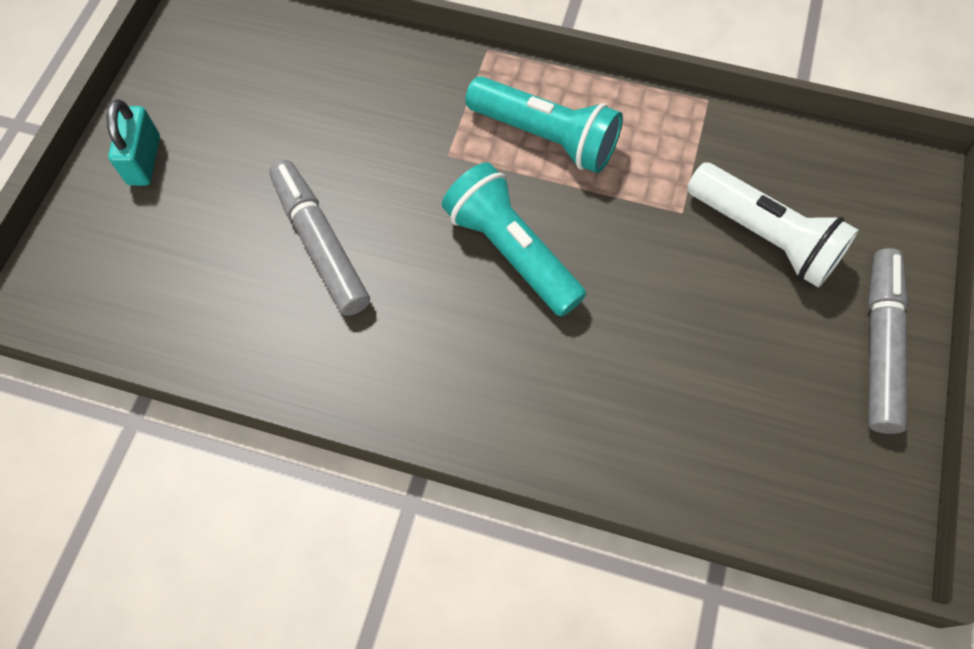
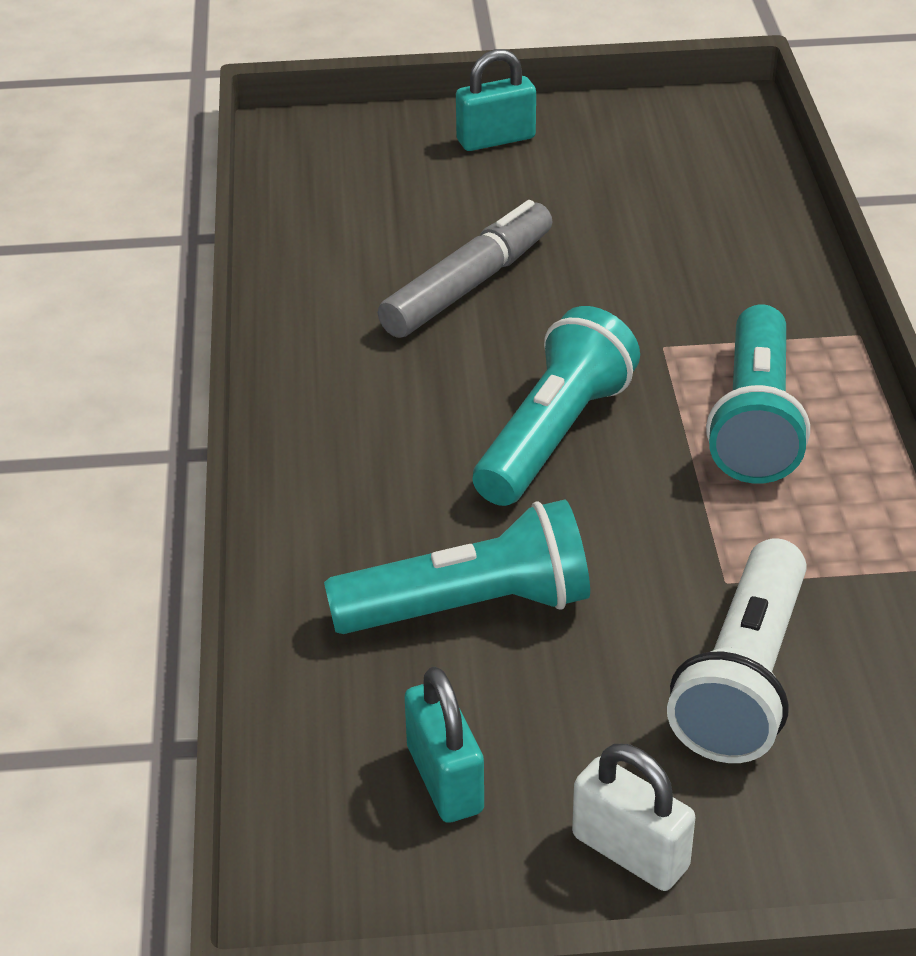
camera: 70 degrees right, 25 degrees down
grey marker [867,248,908,434] -> white padlock [572,744,696,891]
none -> turquoise flashlight [324,499,590,634]
none -> turquoise padlock [404,666,484,823]

